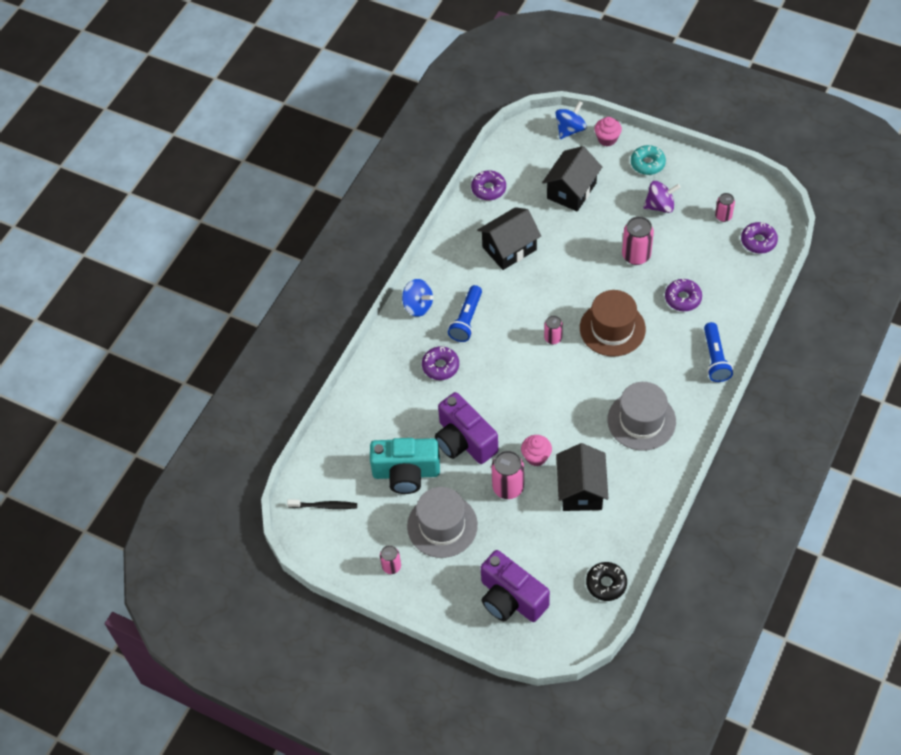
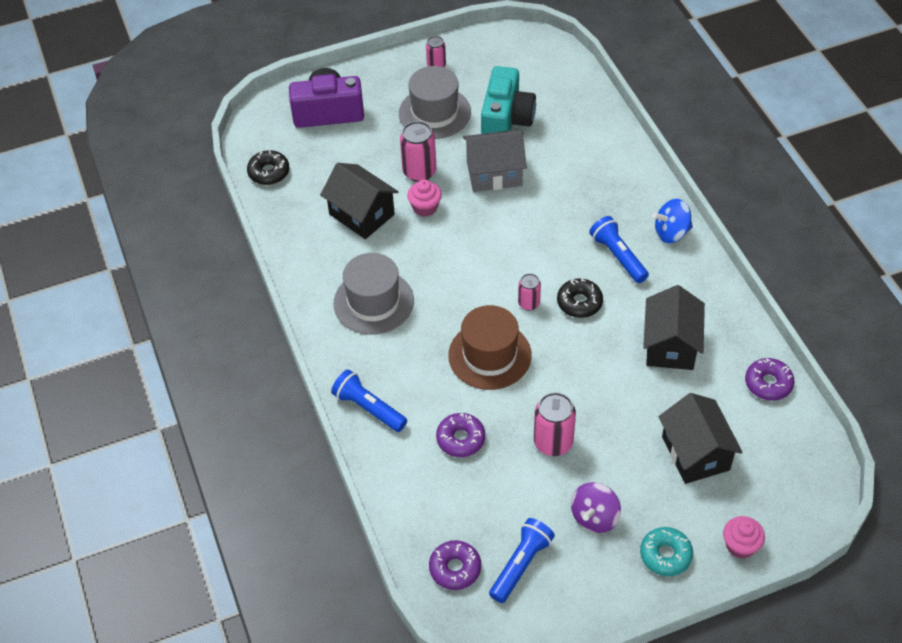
camera: 130 degrees right, 5 degrees down
black toothbrush [287,500,357,509] -> none
turquoise camera [370,438,440,494] -> turquoise camera turned 150 degrees clockwise [481,66,536,134]
purple donut [422,346,459,380] -> none
purple camera [435,392,498,464] -> grey house [463,130,527,192]
blue spinning top [555,101,587,139] -> none
pink can [715,193,735,222] -> blue flashlight [489,518,555,603]
none -> black donut [557,278,603,318]

